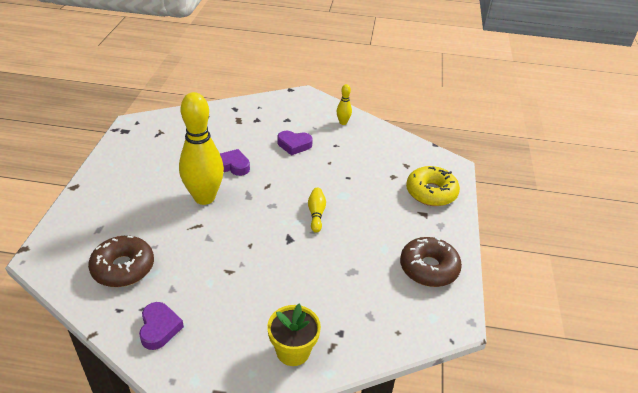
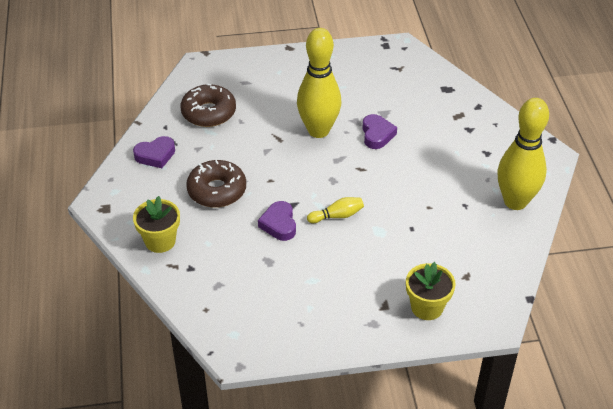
camera: 75 degrees right, 5 degrees up
purple heart [278,131,313,156] -> purple heart moved to [258,201,296,241]
yellow bowling pin [336,84,352,125] -> yellow bowling pin [497,98,549,210], size x2.33
brown donut [400,237,462,287] -> brown donut moved to [186,160,246,208]
yellow donut [406,166,460,206] -> yellow flower pot [406,262,456,320]

